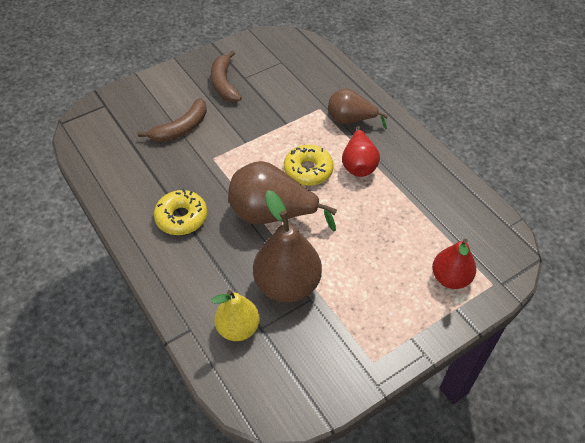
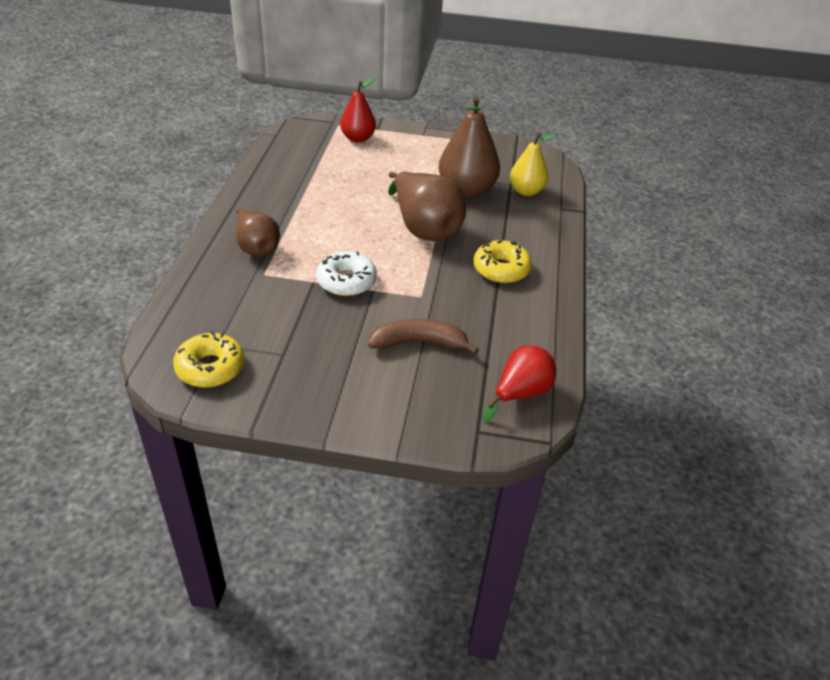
camera: 140 degrees left, 10 degrees down
brown banana [211,50,242,102] -> none
yellow donut [284,145,334,186] -> yellow donut moved to [173,330,244,387]
red pear [342,126,380,177] -> red pear moved to [483,346,556,422]
none -> white donut [316,251,377,296]

